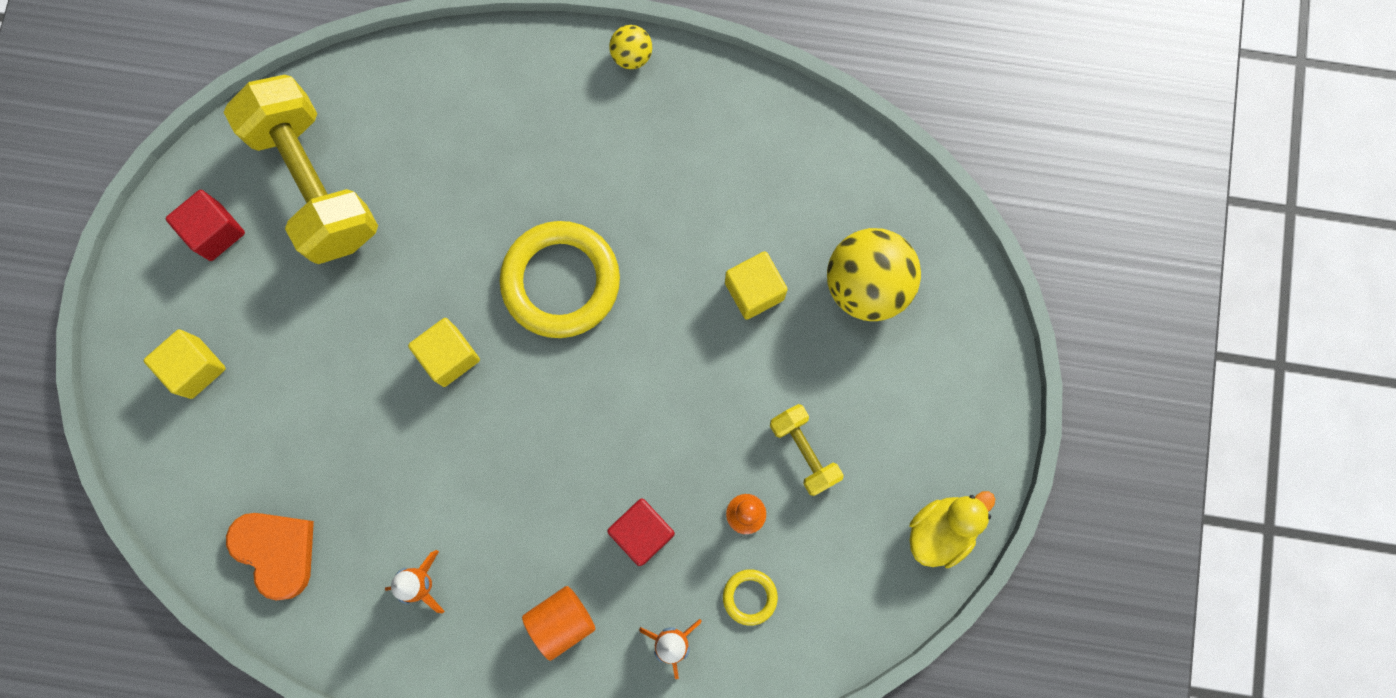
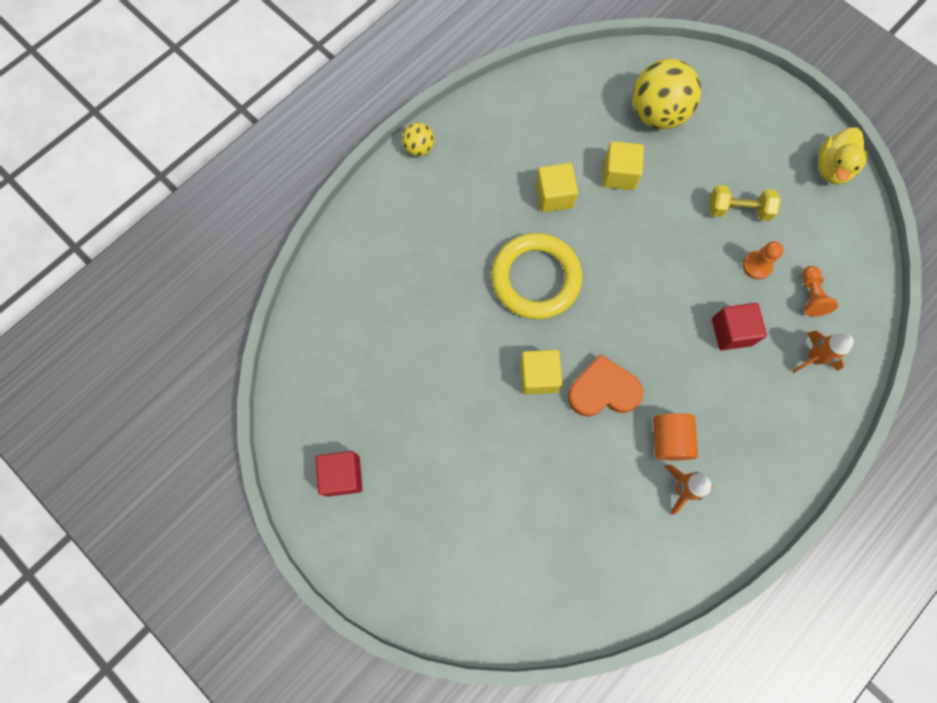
camera: 55 degrees left, 5 degrees down
yellow cube [144,329,226,399] -> yellow cube moved to [535,163,578,212]
yellow dumbbell [223,75,378,264] -> none
orange heart [226,513,314,600] -> orange heart moved to [568,354,643,417]
orange cylinder [522,586,595,661] -> orange cylinder moved to [653,413,698,460]
yellow ring [723,569,778,626] -> orange pawn [802,266,838,316]
yellow duck [909,491,995,568] -> yellow duck turned 150 degrees counterclockwise [818,127,868,185]

